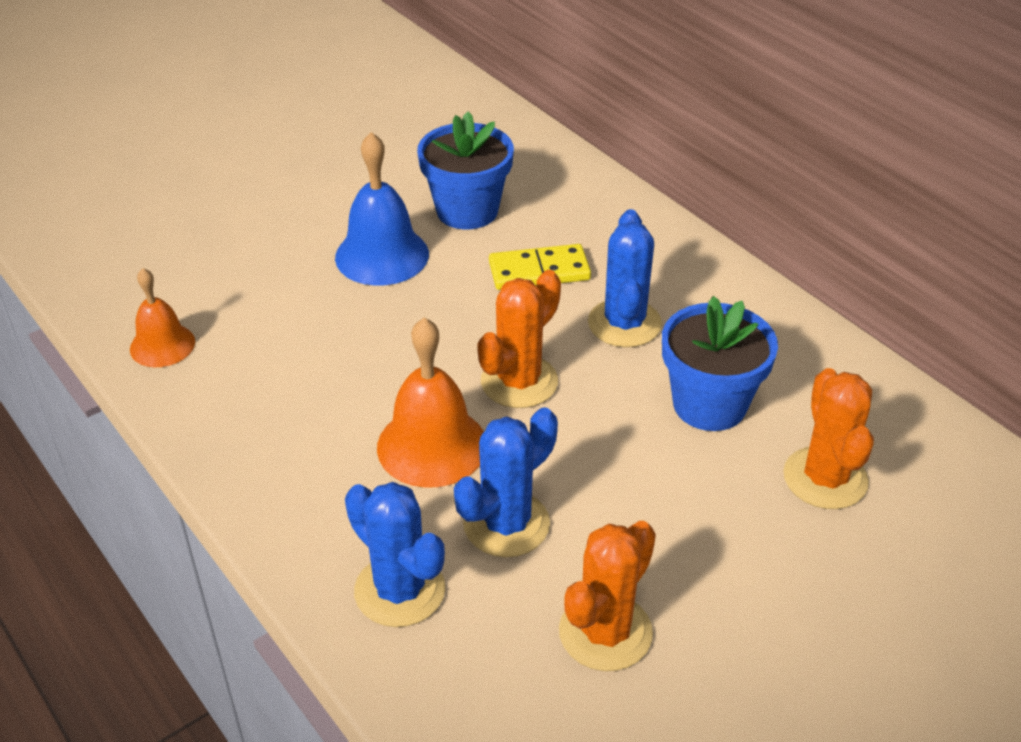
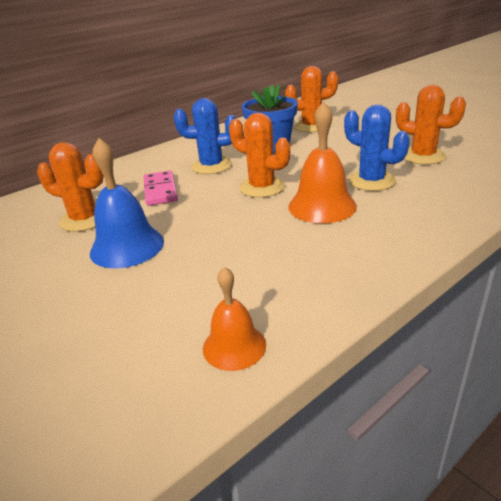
camera: 90 degrees left, 10 degrees down
blue cactus [345,482,445,627] -> none
blue flower pot [417,112,514,229] -> orange cactus [37,142,104,232]
yellow domino [489,244,591,290] -> pink domino [144,171,178,206]

